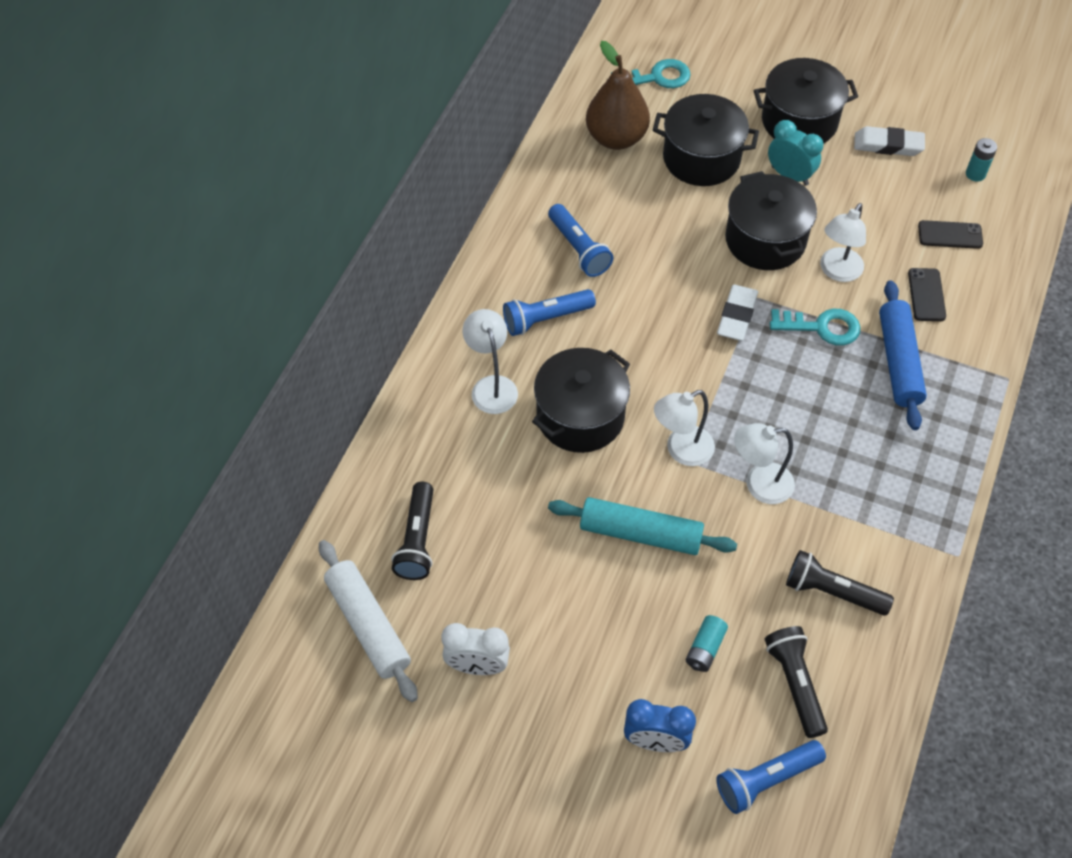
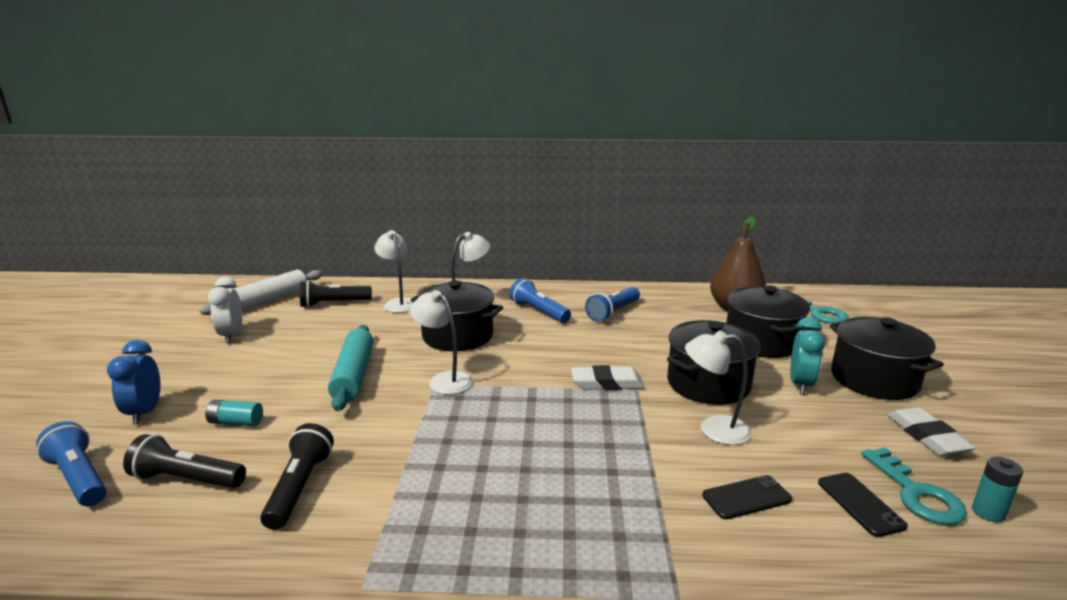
camera: 70 degrees right, 35 degrees down
white lamp [734,423,795,504] -> white lamp moved to [374,230,413,313]
black flashlight [765,626,828,738] -> black flashlight turned 135 degrees counterclockwise [123,434,246,488]
turquoise key [770,309,861,346] -> turquoise key moved to [861,447,967,525]
blue rolling pin [879,280,927,430] -> none

